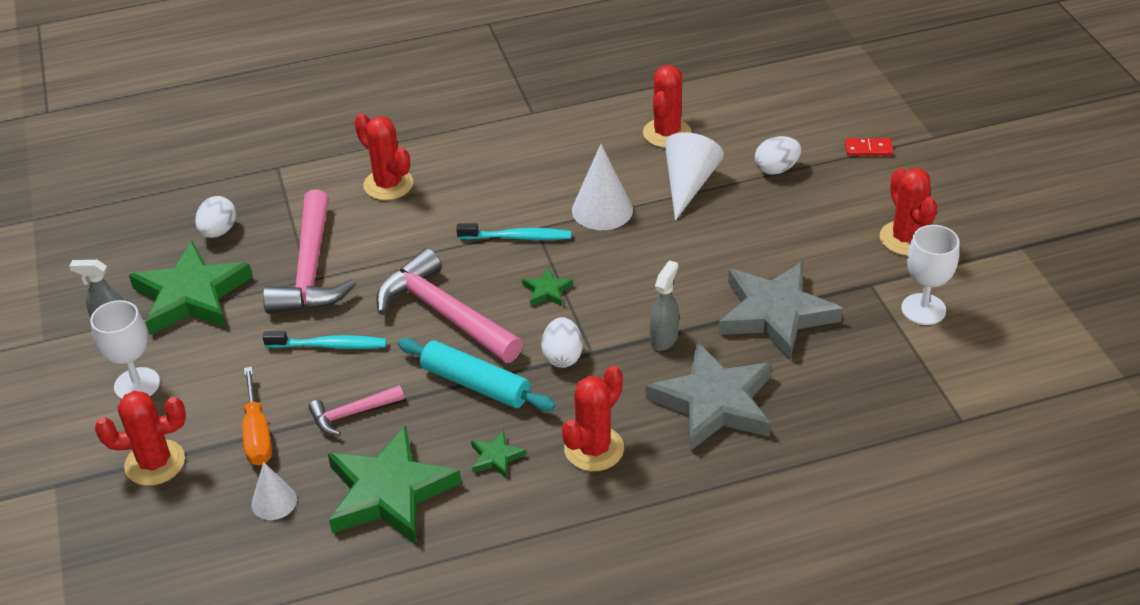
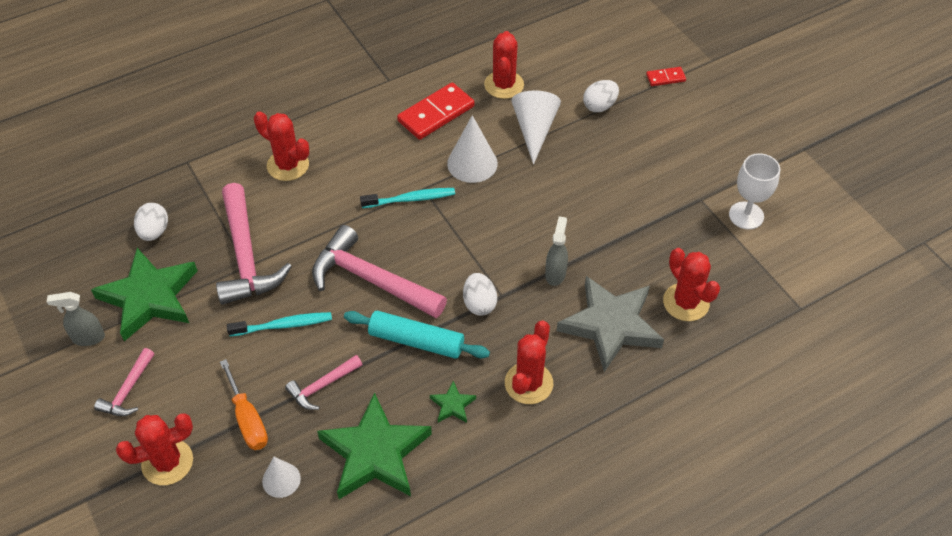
camera: 15 degrees left, 10 degrees up
white goblet [90,300,160,399] -> pink hammer [94,348,155,416]
green star [522,267,573,306] -> none
grey star [718,261,843,360] -> none
red cactus [880,168,937,256] -> red cactus moved to [663,248,720,321]
none -> red domino [397,83,475,140]

